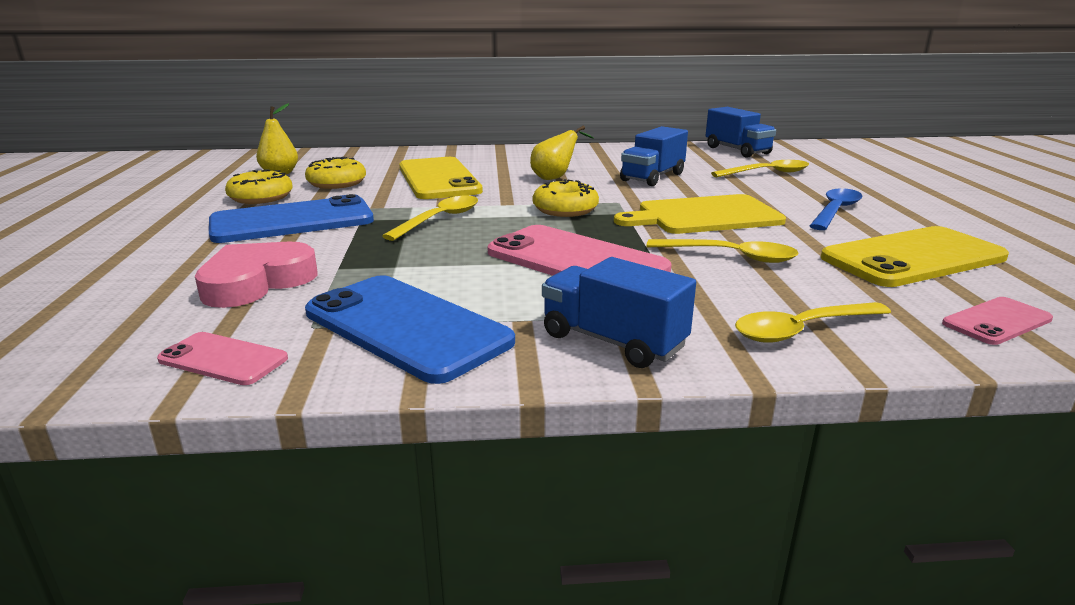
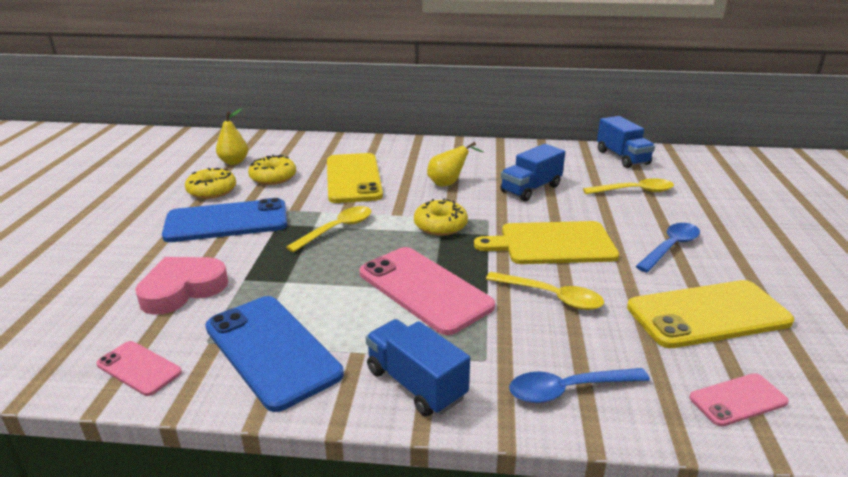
camera: 10 degrees right, 5 degrees up
yellow spoon [735,302,891,343] -> blue spoon [509,368,650,403]

